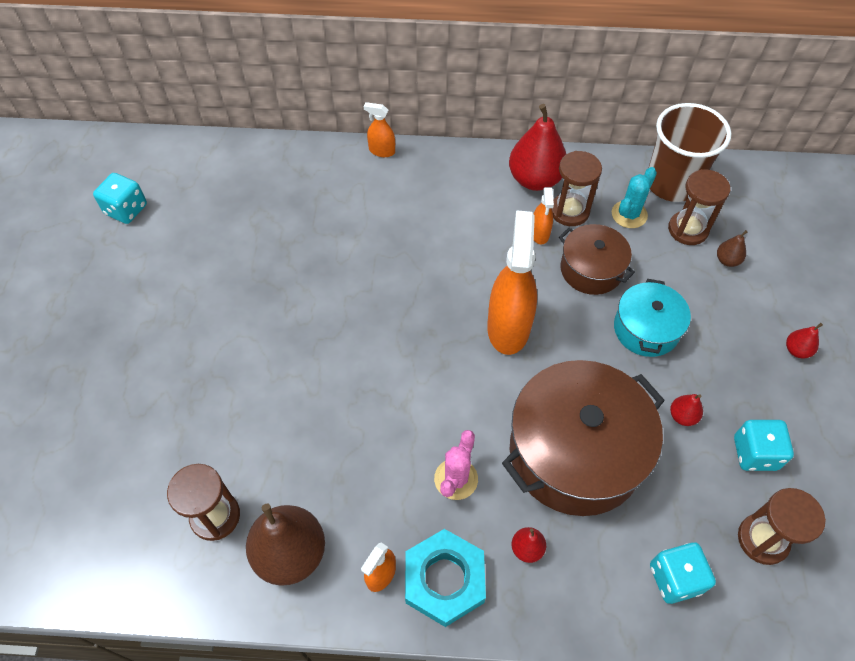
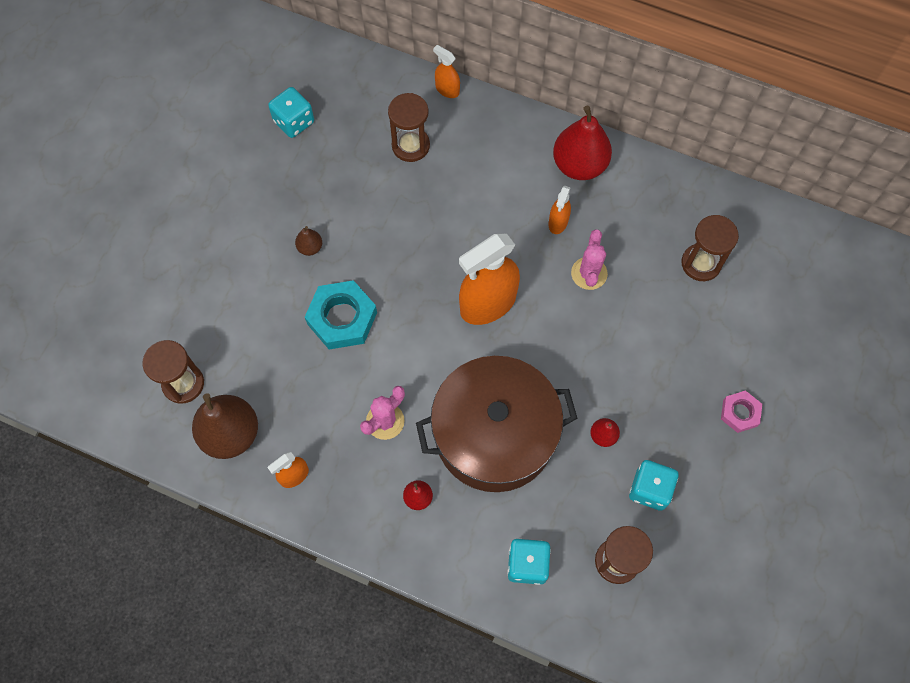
camera: 20 degrees right, 10 degrees up
turquoise dice [93,173,147,224] -> turquoise dice moved to [268,87,314,138]
turquoise nut [405,529,486,627] -> turquoise nut moved to [305,280,377,350]
orange spray bottle [487,210,537,355] -> orange spray bottle turned 150 degrees counterclockwise [459,234,520,325]
brown hourglass [551,151,602,226] -> brown hourglass moved to [388,93,430,162]
brown pot [559,224,635,295] -> pink cactus [571,229,608,290]
turquoise cactus [612,167,657,228] -> none
turquoise pot [614,279,691,357] -> none
brown cup [649,103,732,202] -> none
brown pear [717,230,748,267] -> brown pear moved to [295,226,322,256]
red pear [786,323,823,359] -> pink nut [721,390,762,433]

